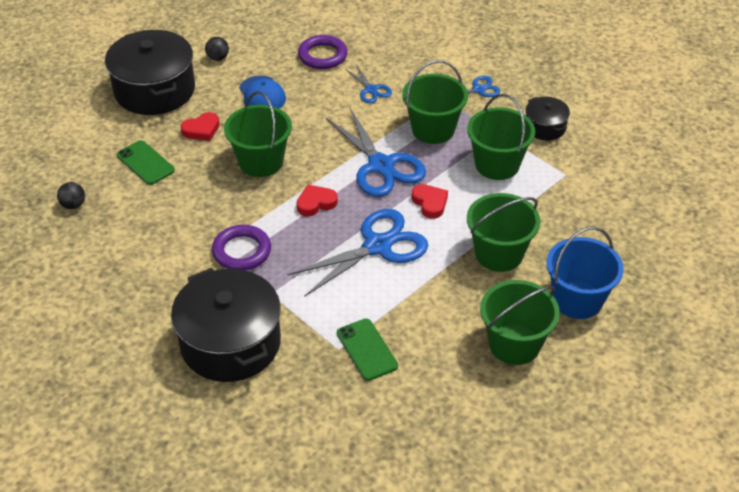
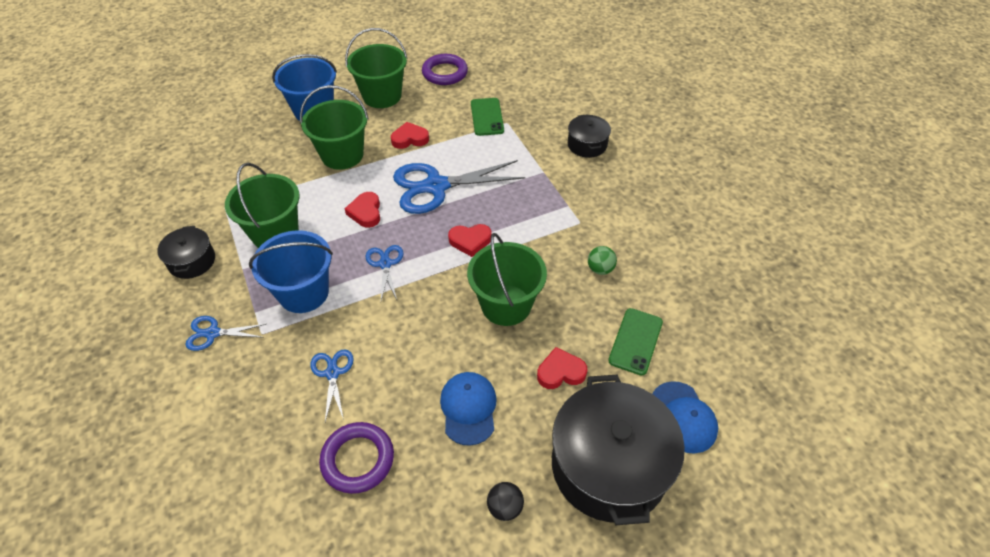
camera: 160 degrees left, 5 degrees up
black ball [57,182,85,209] -> none
green phone [117,140,175,185] -> green phone turned 45 degrees clockwise [608,308,663,376]
black pot [171,268,281,382] -> black pot [568,114,611,158], size x0.49
purple ring [212,225,271,270] -> purple ring moved to [422,54,468,85]
blue scissors [325,108,426,197] -> blue scissors [366,245,404,300], size x0.50
green bucket [402,60,468,144] -> blue bucket [249,230,333,313]
none -> red heart [391,122,429,149]
none -> green ball [588,246,617,275]
none -> blue cap [653,381,718,454]

